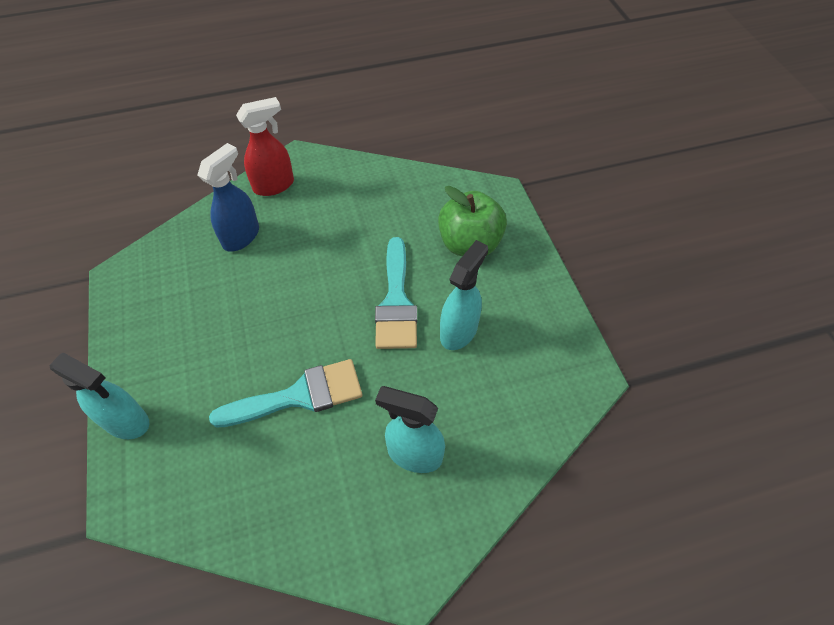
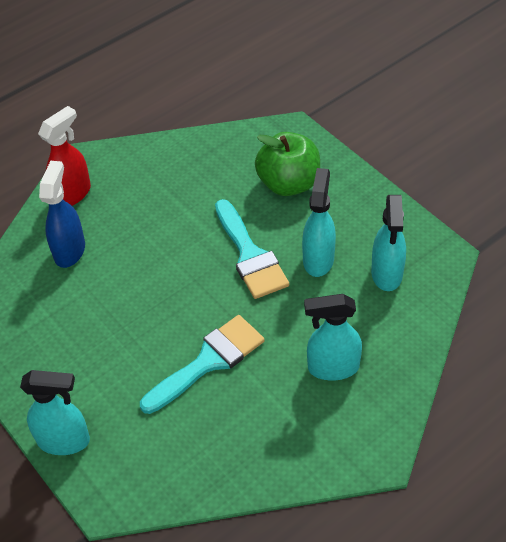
camera: 20 degrees left, 5 degrees down
none -> turquoise spray bottle [371,195,406,291]

